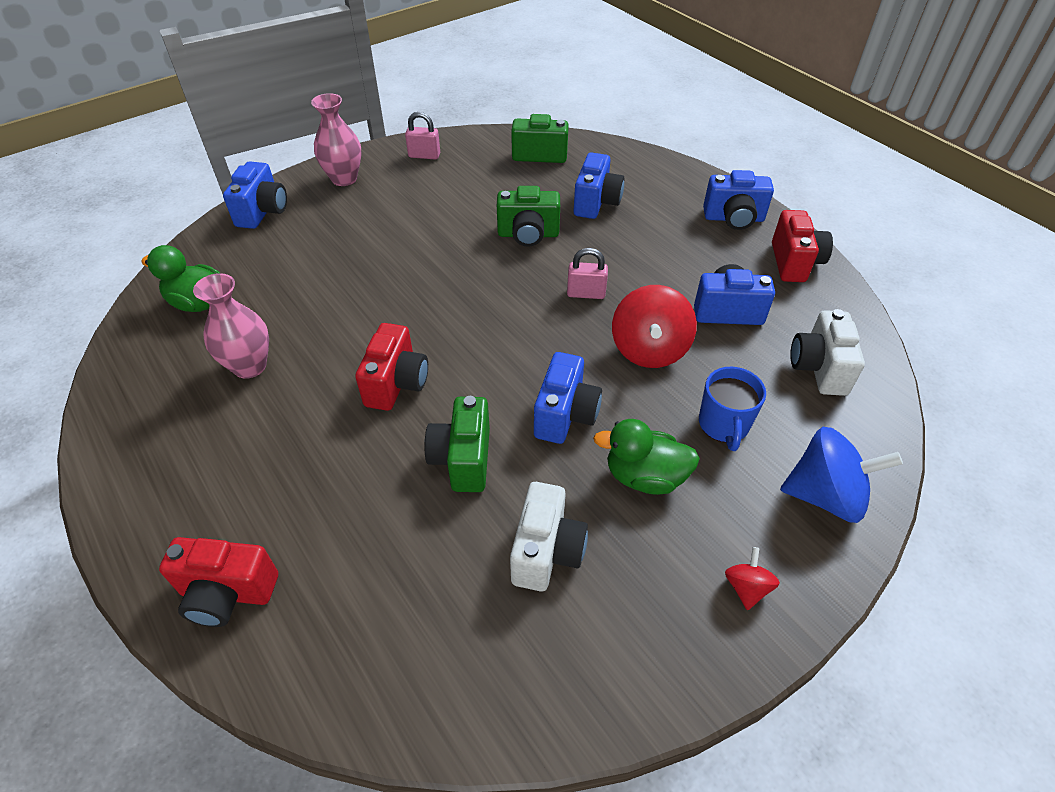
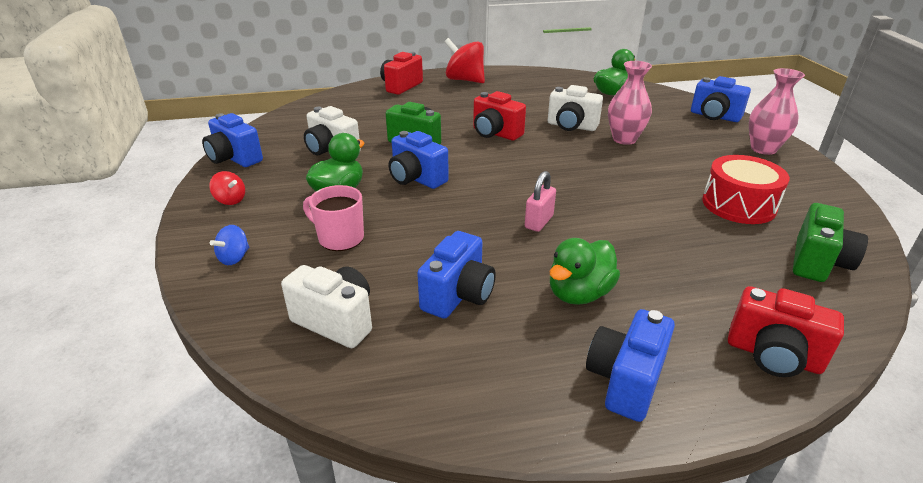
camera: 115 degrees right, 15 degrees down
pink vase [193,273,269,379] -> pink vase moved to [608,61,652,145]
pink padlock [405,112,440,160] -> none
green camera [497,186,560,247] -> none
blue camera [574,152,624,219] -> blue camera moved to [202,113,263,167]
red spinning top [612,285,697,368] -> red spinning top moved to [445,38,485,83]
blue mug [699,367,766,451] -> pink mug [303,185,364,251]
red camera [772,210,833,282] -> red camera moved to [728,286,844,377]
blue spinning top [780,427,903,523] -> blue spinning top [210,225,249,265], size x0.50
none -> white camera [548,85,603,131]
none -> green duck [550,238,620,305]
none -> red drum [702,155,790,224]

